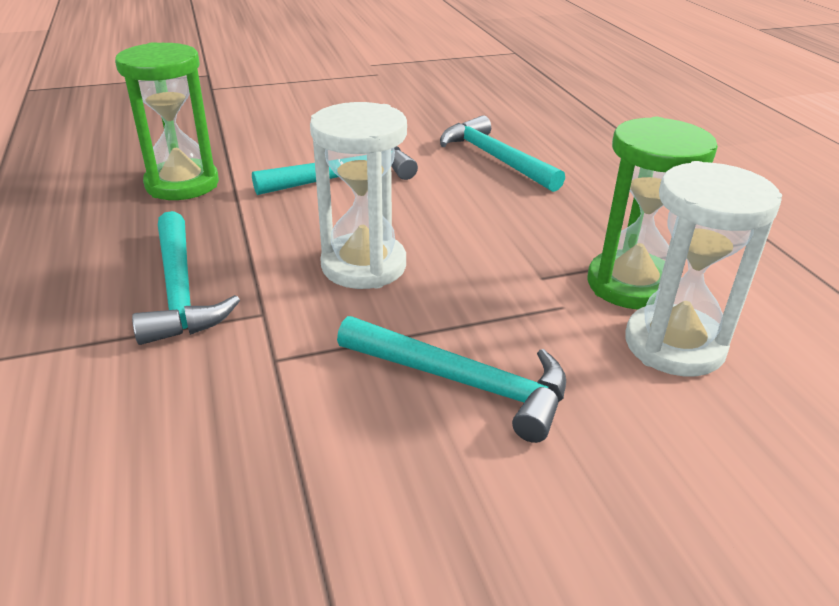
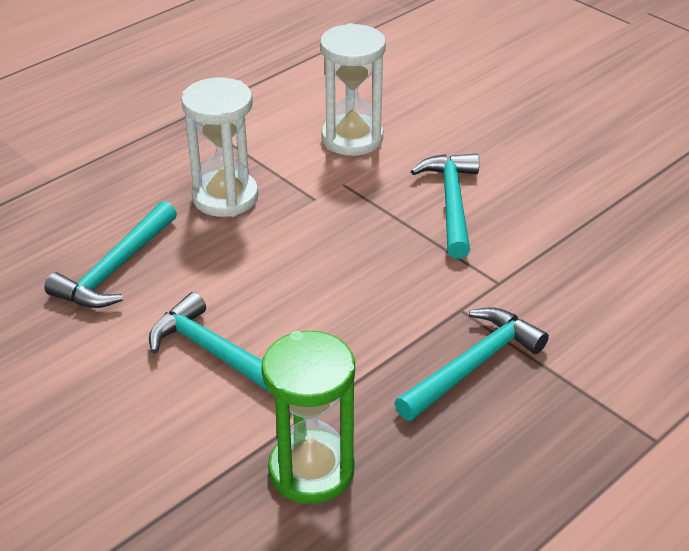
camera: 115 degrees left, 5 degrees up
white hourglass [310,102,407,289] -> white hourglass moved to [181,78,258,217]
green hourglass [587,117,718,310] -> none

